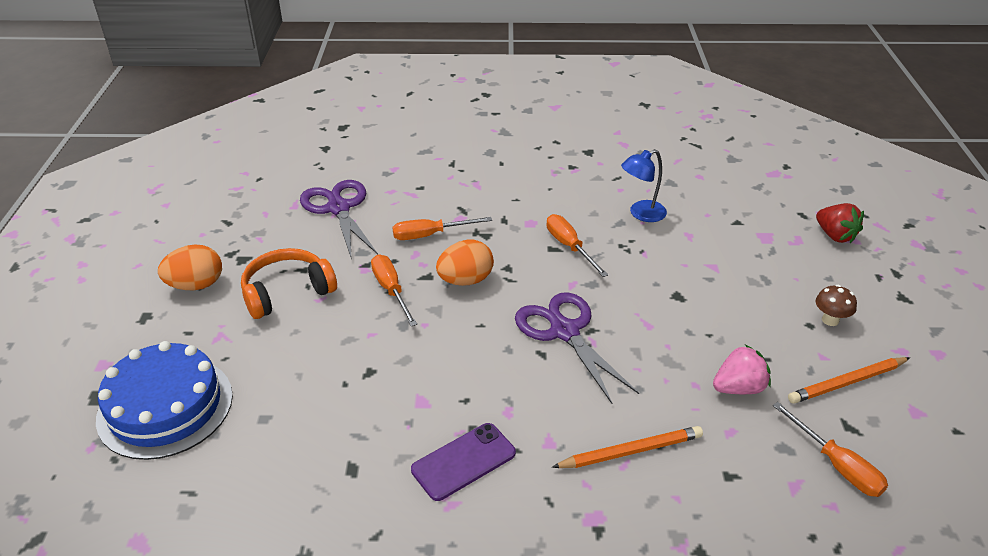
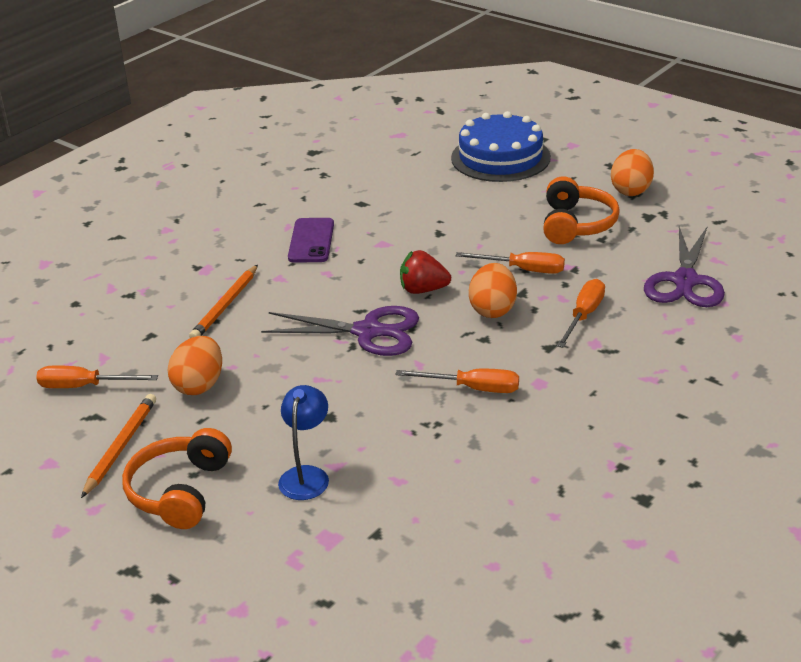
camera: 130 degrees right, 5 degrees down
purple scissors [300,180,378,260] -> purple scissors turned 90 degrees clockwise [644,226,725,307]
blue lamp [621,149,667,222] -> blue lamp moved to [278,385,329,500]
pink strawberry [713,344,771,394] -> orange egg [168,336,222,395]
red strawberry [816,203,864,244] -> red strawberry moved to [400,250,451,294]
brown mushroom [816,285,857,326] -> orange headphones [122,428,232,529]

